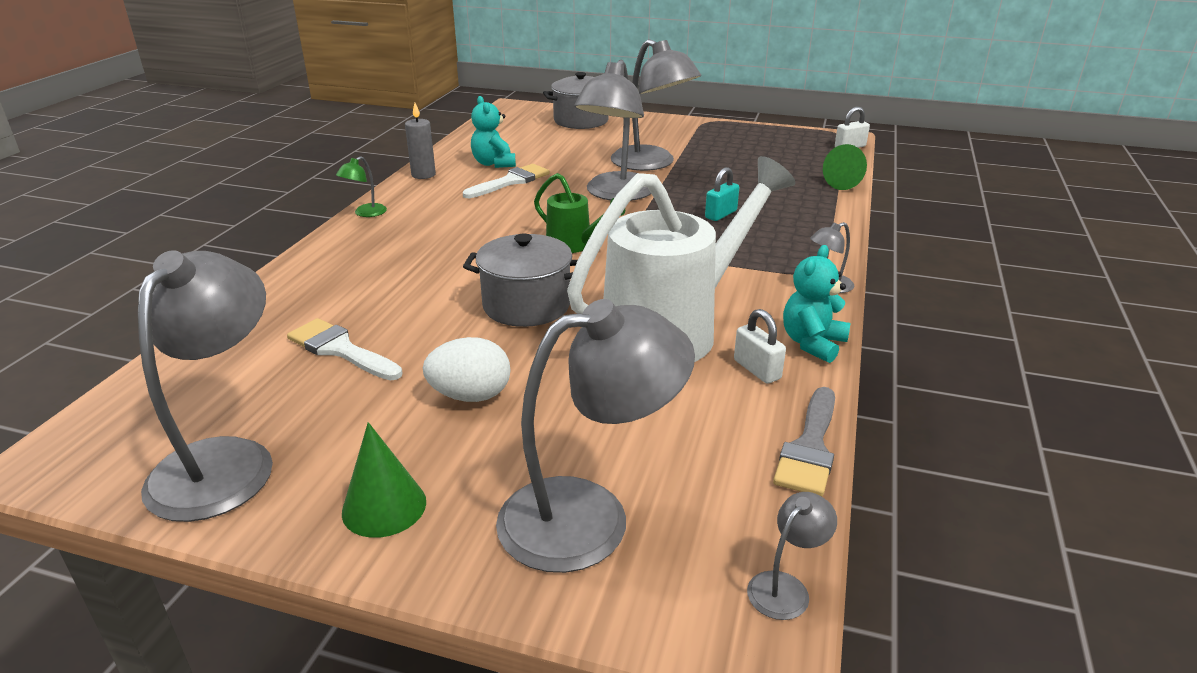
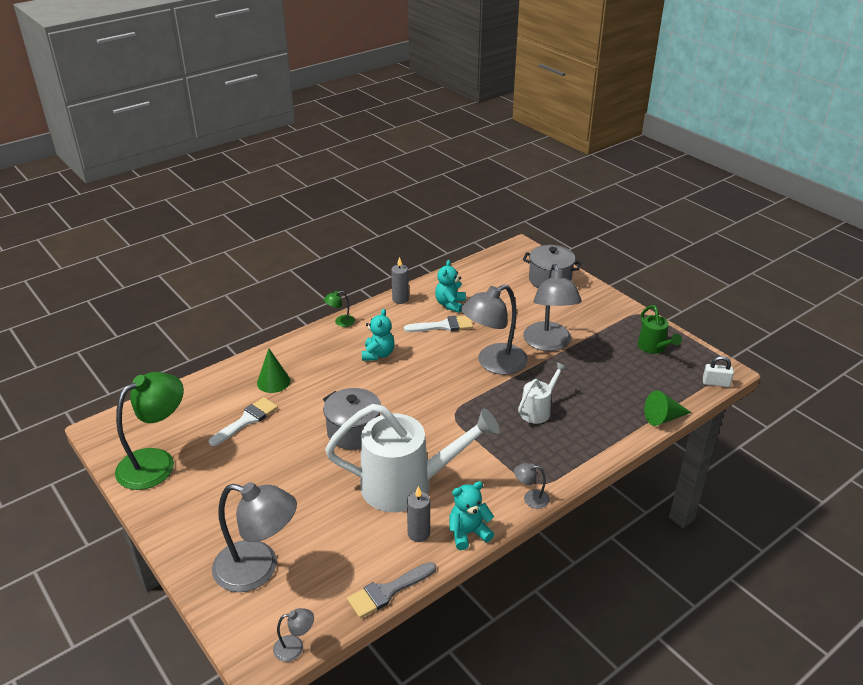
camera: 35 degrees right, 5 degrees up
grey lamp [138,250,273,522] -> green lamp [115,372,184,490]
white brush [287,318,402,380] -> white brush turned 60 degrees clockwise [209,397,278,446]
green cone [342,422,426,538] -> green cone moved to [257,348,290,393]
white egg [423,337,511,402] -> none
green watering can [534,173,625,253] -> green watering can moved to [638,305,682,354]
turquoise padlock [705,167,739,221] -> white watering can [518,362,567,424]
white padlock [734,309,786,384] -> grey candle [407,486,430,542]
none -> turquoise teddy bear [362,309,395,361]

